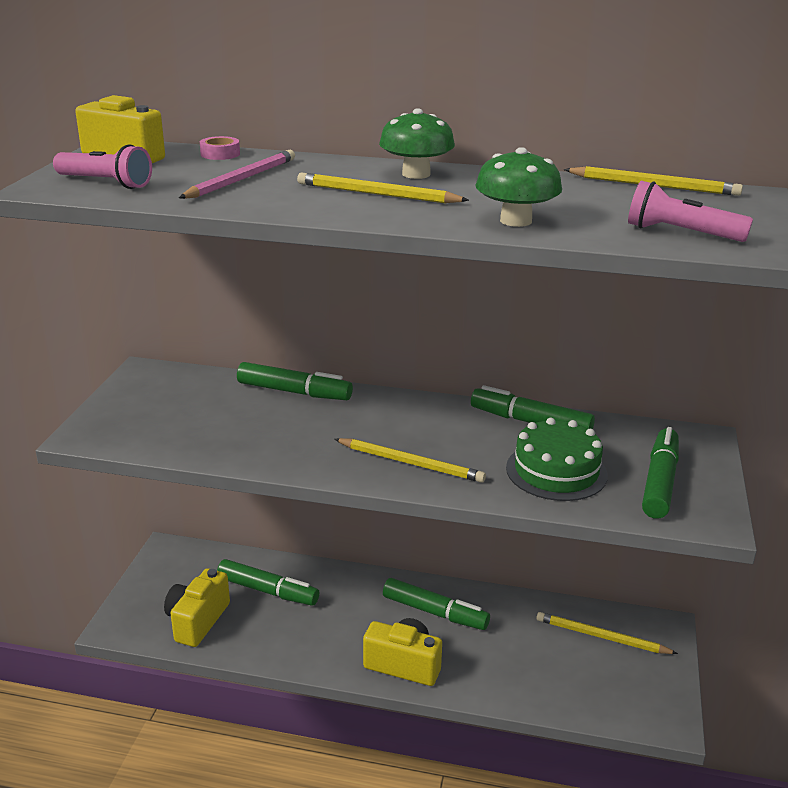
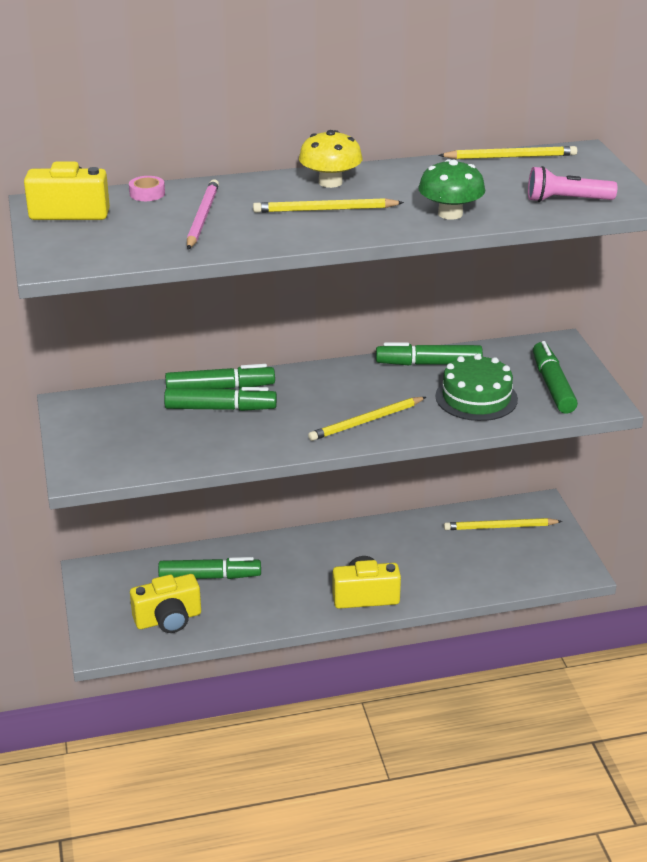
camera: 25 degrees left, 5 degrees up
pink flashlight [53,144,152,189] -> none
yellow camera [164,568,230,647] -> yellow camera turned 105 degrees counterclockwise [130,574,201,633]
yellow pencil [334,438,486,483] -> yellow pencil turned 150 degrees clockwise [308,397,426,441]
green mushroom [379,109,455,179] -> yellow mushroom [299,130,363,188]
green marker [383,578,490,630] -> green marker moved to [164,387,277,411]

